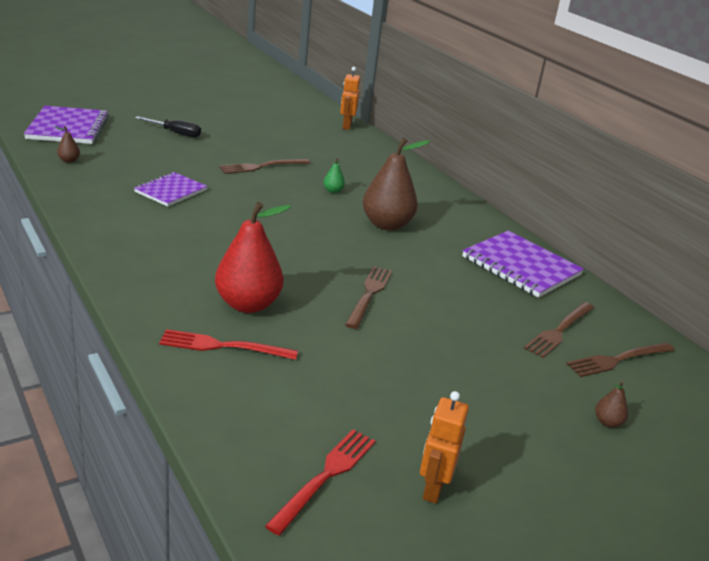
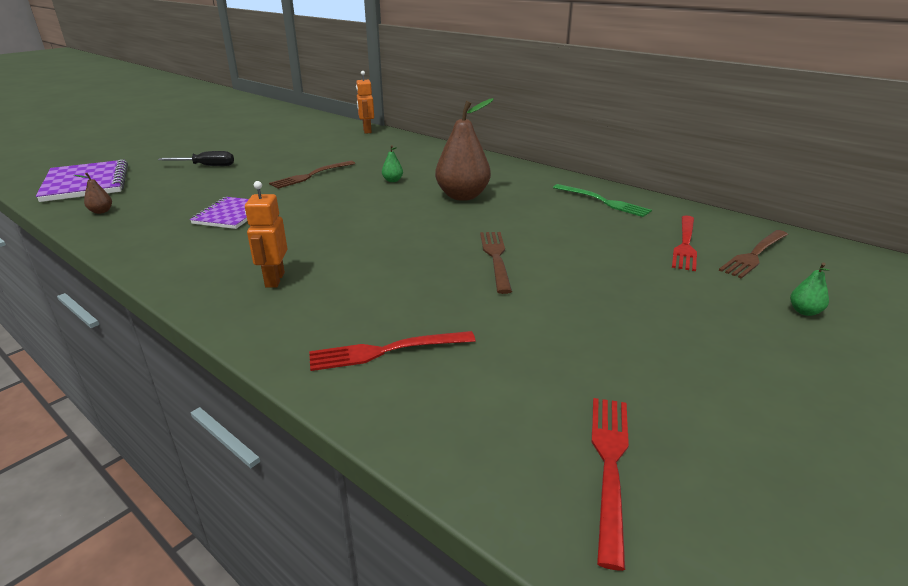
camera: 15 degrees left, 0 degrees up
red pear [215,202,291,313] -> none
orange robot [420,391,469,504] -> orange robot moved to [245,181,288,288]
purple notebook [462,231,584,298] -> green fork [553,184,652,217]
brown fork [524,302,594,358] -> red fork [672,215,697,271]
brown pear [595,381,628,428] -> green pear [790,263,829,316]

